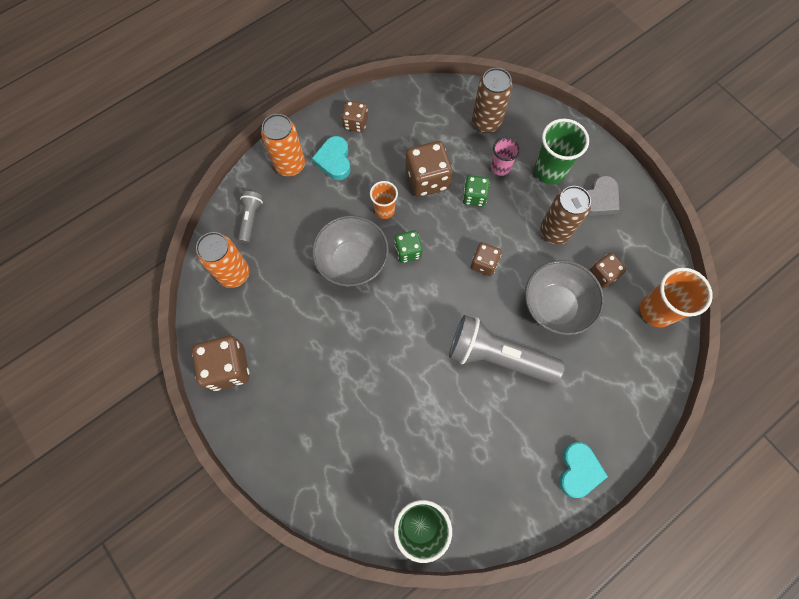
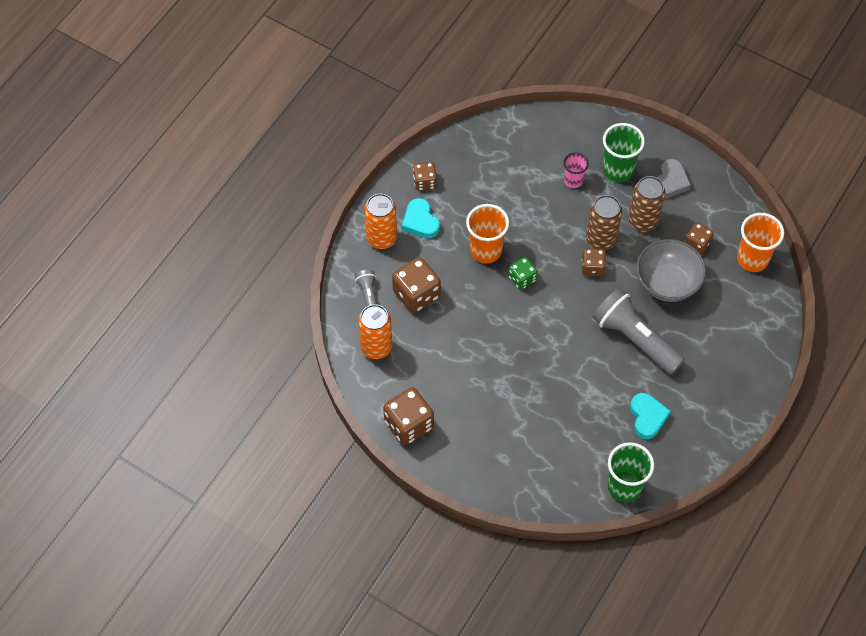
camera: 20 degrees left, 10 degrees down
grey bowl [312,215,389,287] -> none
orange cup [370,181,398,219] -> orange cup [466,204,509,263], size x1.64
brown dice [406,141,453,197] -> brown dice moved to [392,257,441,313]
grey flashlight [449,315,565,384] -> grey flashlight turned 45 degrees clockwise [593,288,685,375]
green dice [463,175,490,207] -> none
brown can [472,68,513,133] -> brown can moved to [586,195,622,250]
turquoise heart [559,442,608,498] -> turquoise heart moved to [630,393,671,439]

